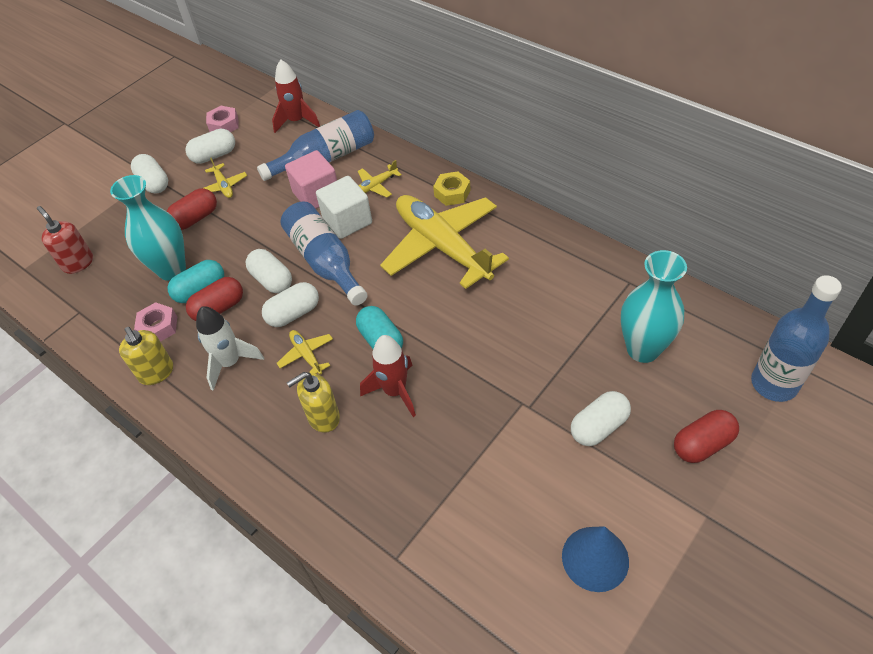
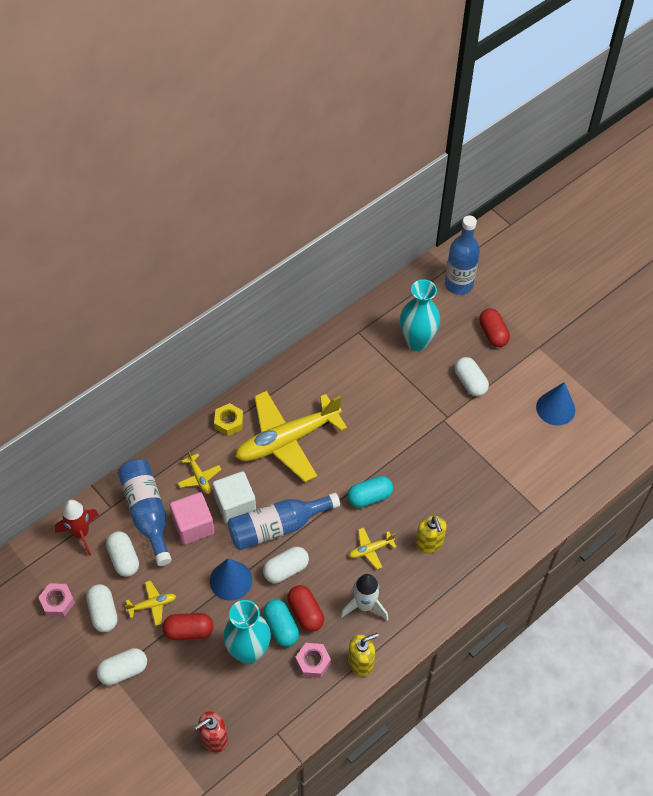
camera: 85 degrees left, 5 degrees up
red capsule [167,188,217,230] -> red capsule turned 60 degrees counterclockwise [162,613,214,640]
white capsule [262,282,319,327] -> white capsule moved to [106,531,139,577]
red rocket [360,335,416,417] -> none
none -> blue cone [210,558,252,601]

